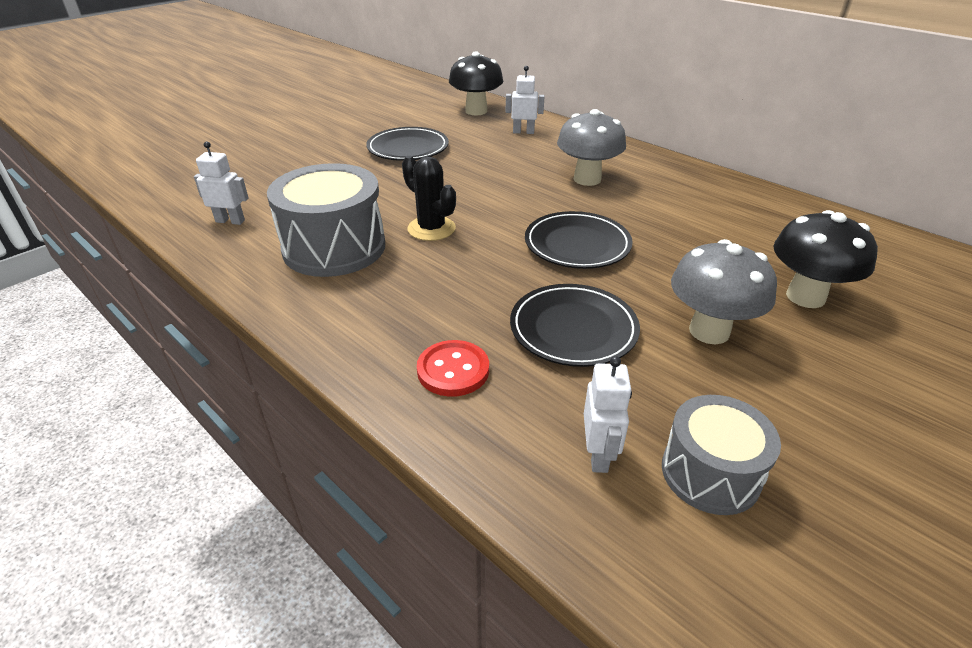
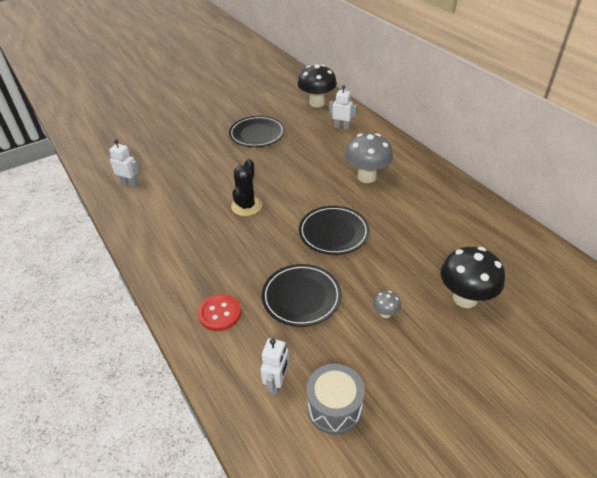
camera: 15 degrees right, 5 degrees up
grey drum [267,163,385,277] -> none
black cactus [402,156,456,241] -> black cactus turned 45 degrees clockwise [231,159,262,216]
grey mushroom [671,239,777,344] -> grey mushroom [373,291,401,318], size x0.45

